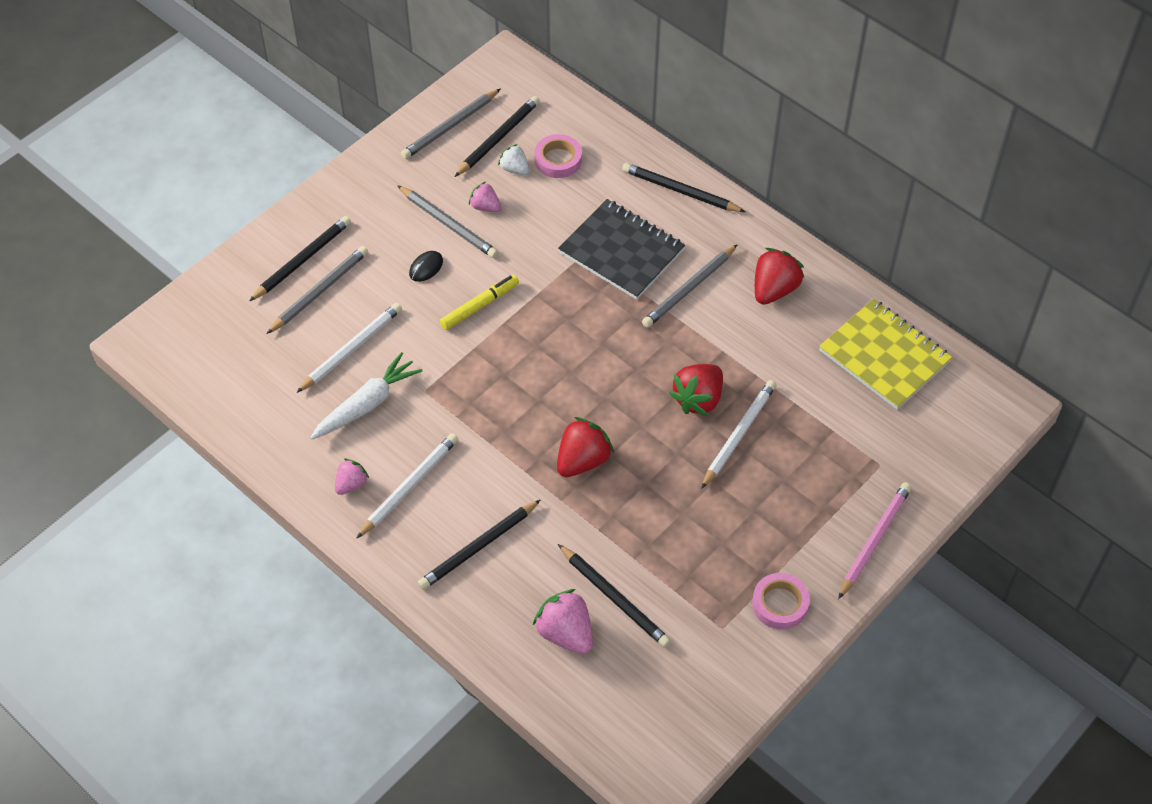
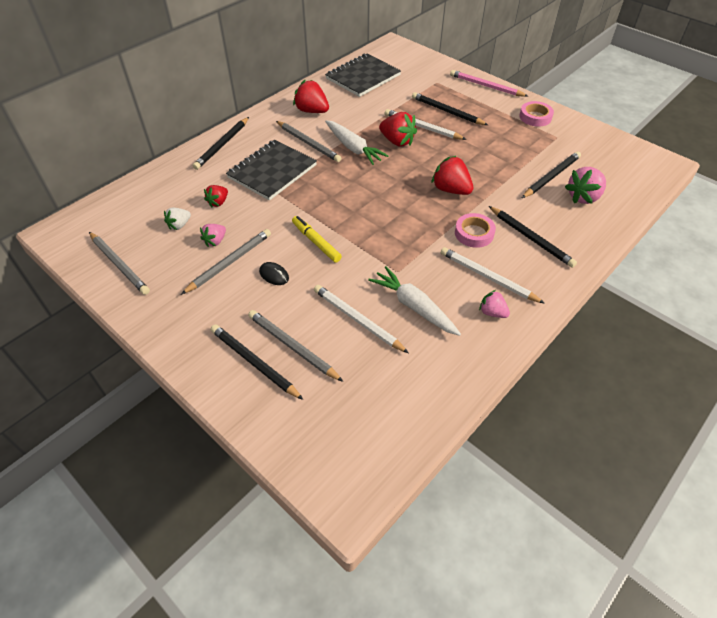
camera: 90 degrees left, 5 degrees down
black pencil [454,96,540,177] -> black pencil moved to [412,92,488,125]
pink tape [535,134,582,178] -> pink tape moved to [455,213,496,248]
yellow notebook [819,299,952,410] -> black notebook [325,54,401,97]
none -> red strawberry [204,185,228,207]
none -> white carrot [325,120,389,165]

